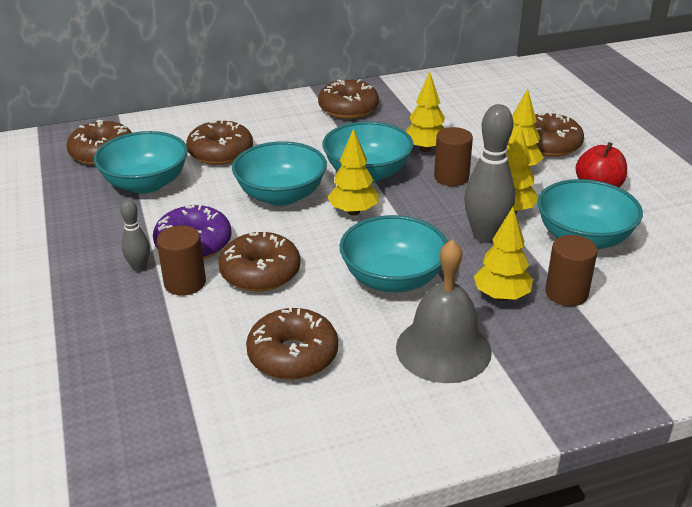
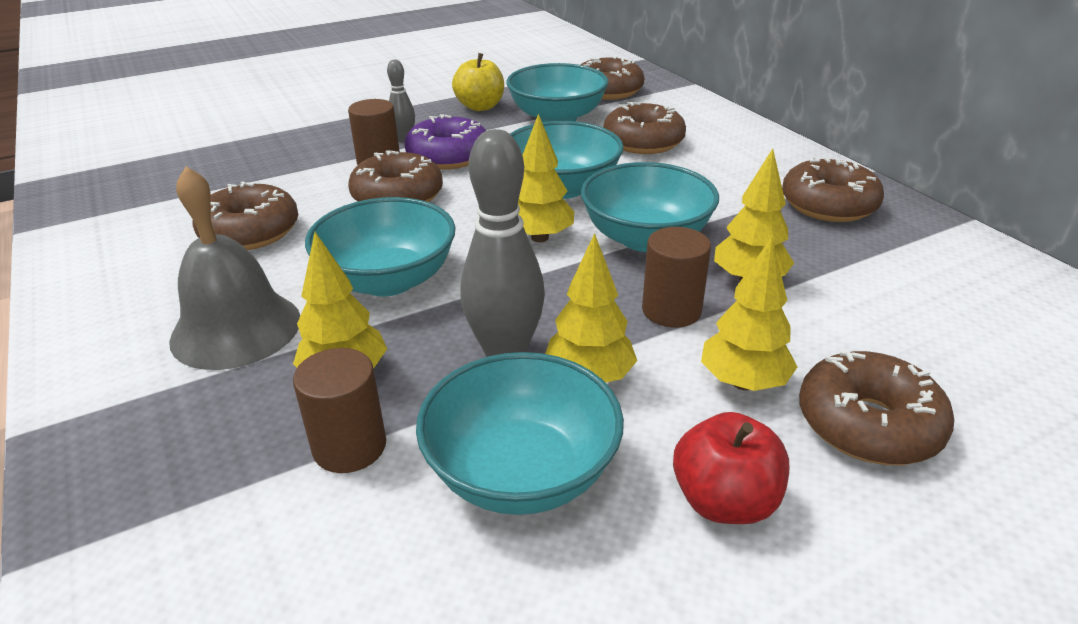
camera: 80 degrees right, 0 degrees up
none -> yellow apple [452,53,504,111]

